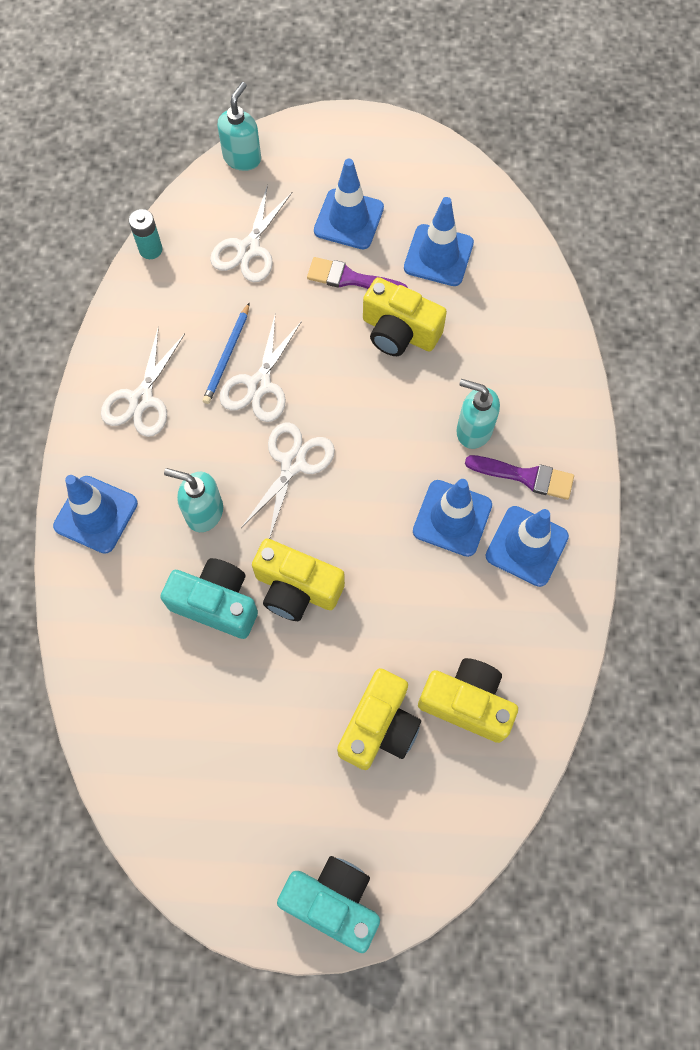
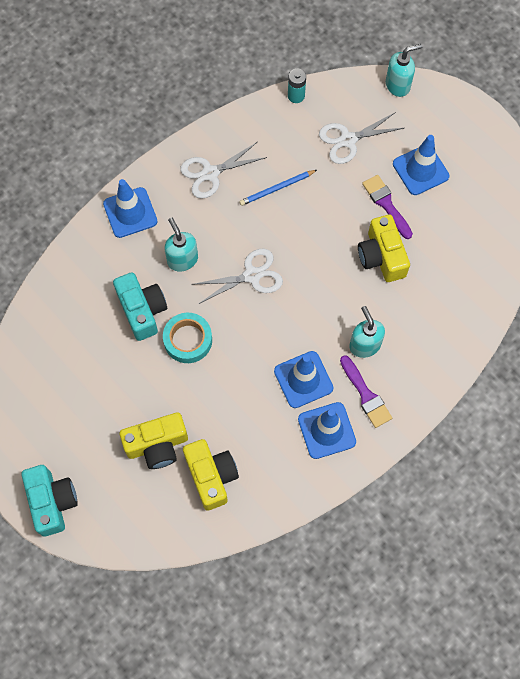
camera: 45 degrees right, 0 degrees up
white scissors [220,316,302,422] -> none
yellow camera [252,538,345,621] -> turquoise tape [163,313,212,363]
blue traffic cone [404,197,474,286] -> none

